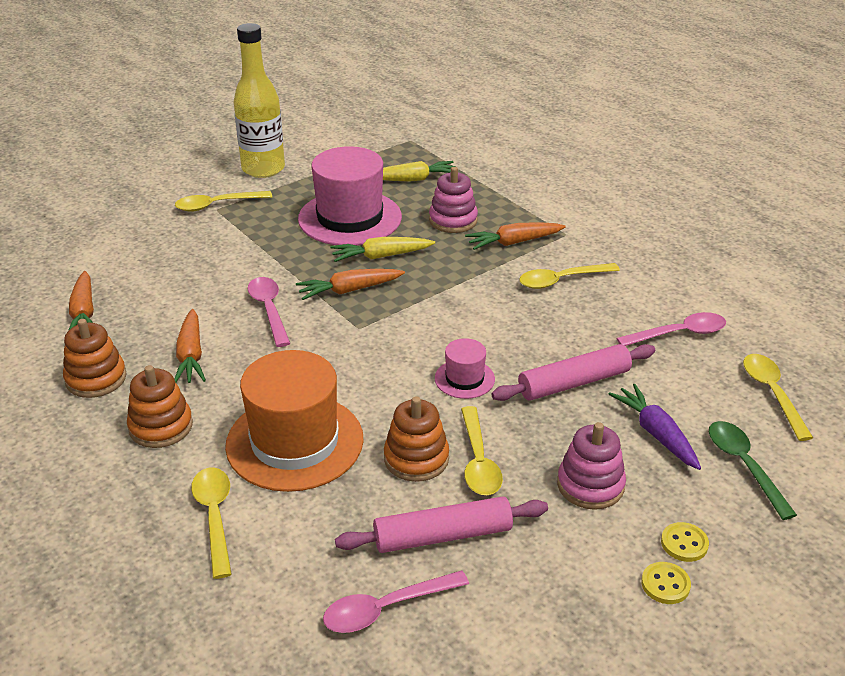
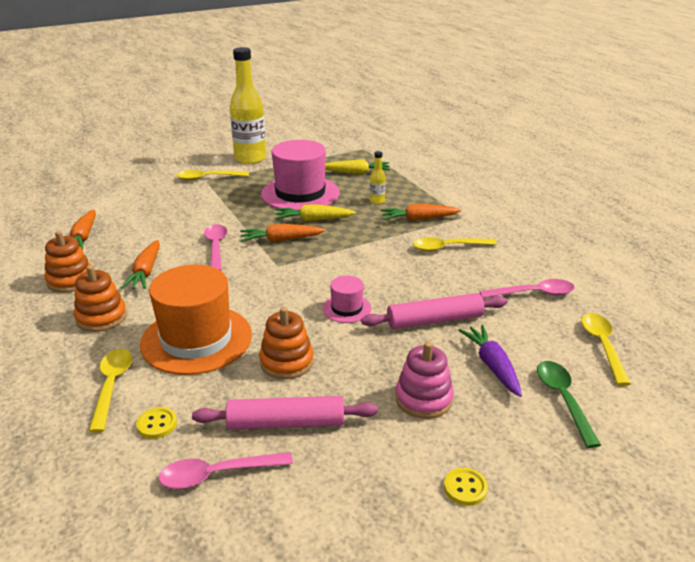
camera: 10 degrees right, 5 degrees down
pink stacking toy [429,167,478,233] -> yellow bottle [370,151,386,204]
yellow spoon [461,406,503,495] -> none
yellow button [661,522,709,562] -> yellow button moved to [136,407,177,439]

